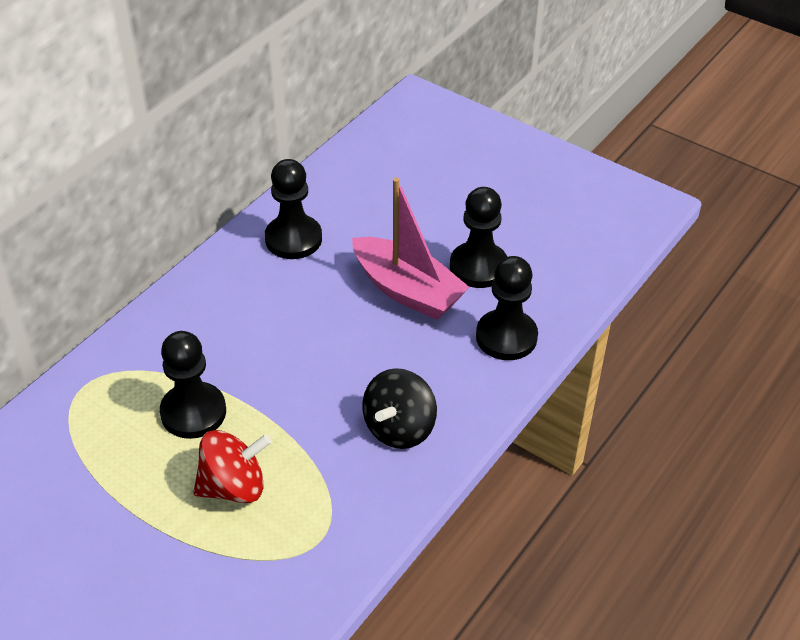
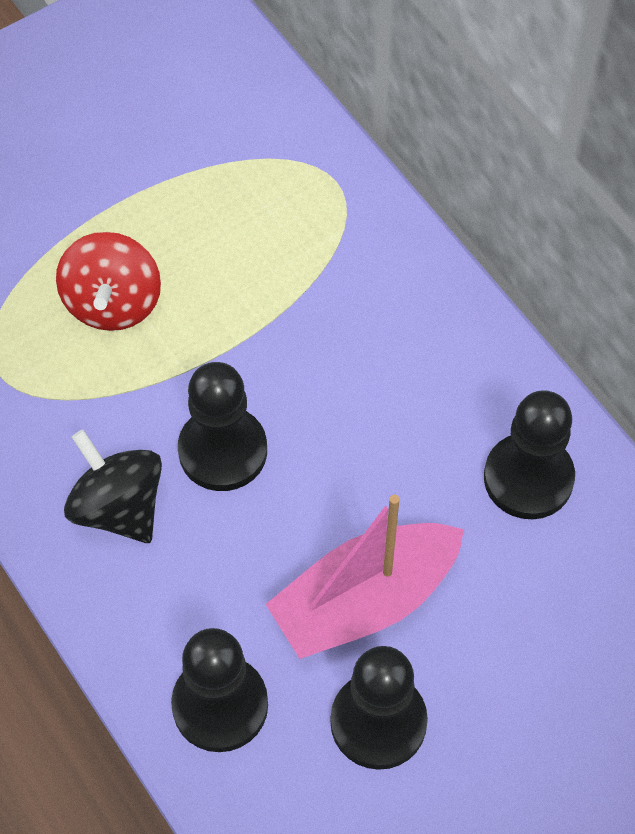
camera: 110 degrees right, 15 degrees up
black pawn [160,331,226,439] -> black pawn moved to [178,362,267,491]

